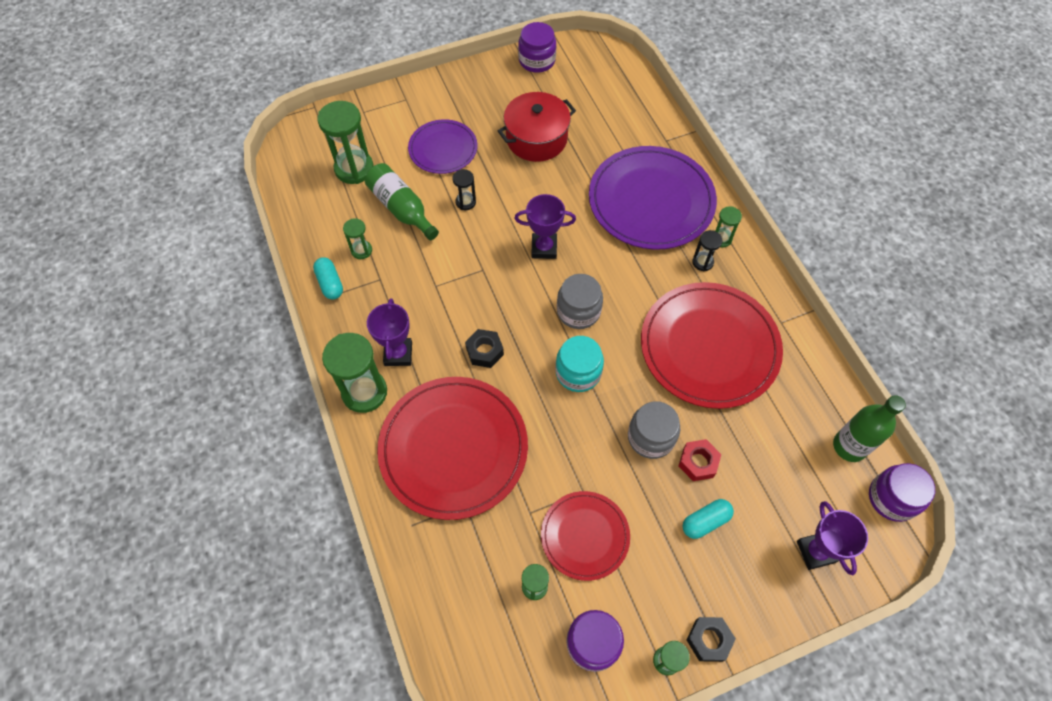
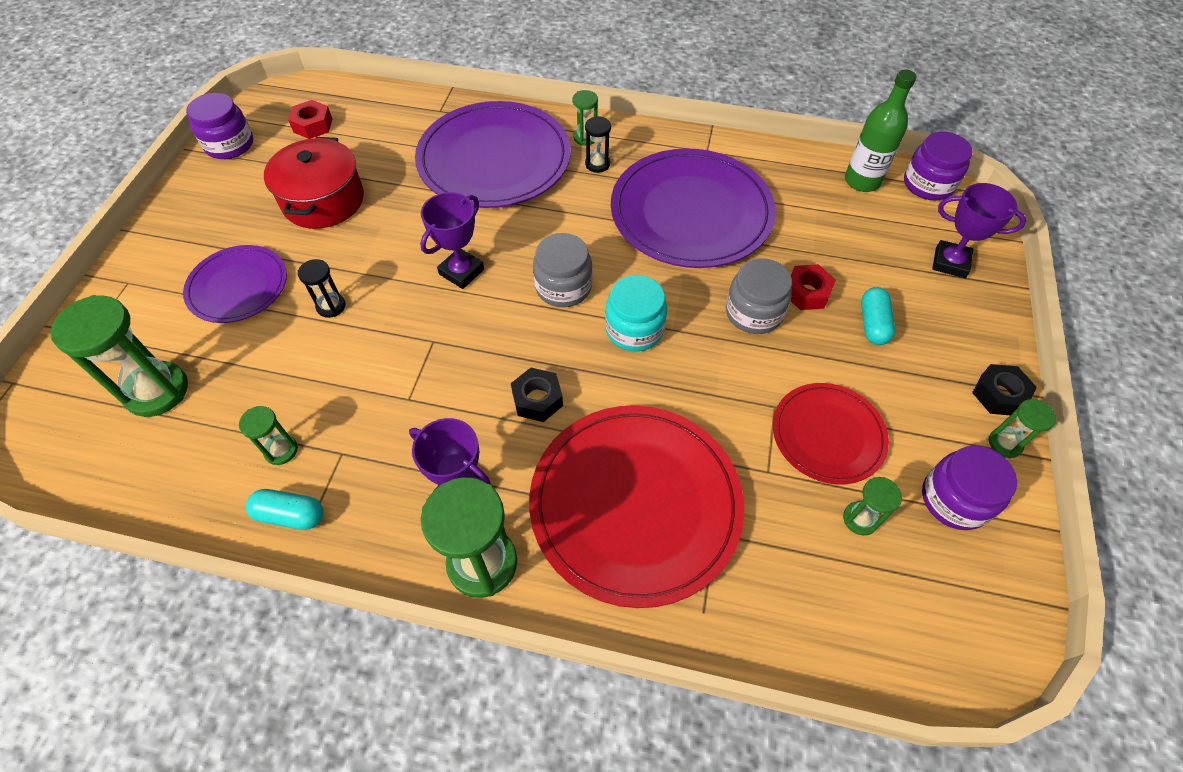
camera: 55 degrees left, 5 degrees down
green bottle [365,163,439,240] -> none
red plate [641,282,783,409] -> purple plate [611,148,776,268]
none -> red nut [288,100,332,139]

